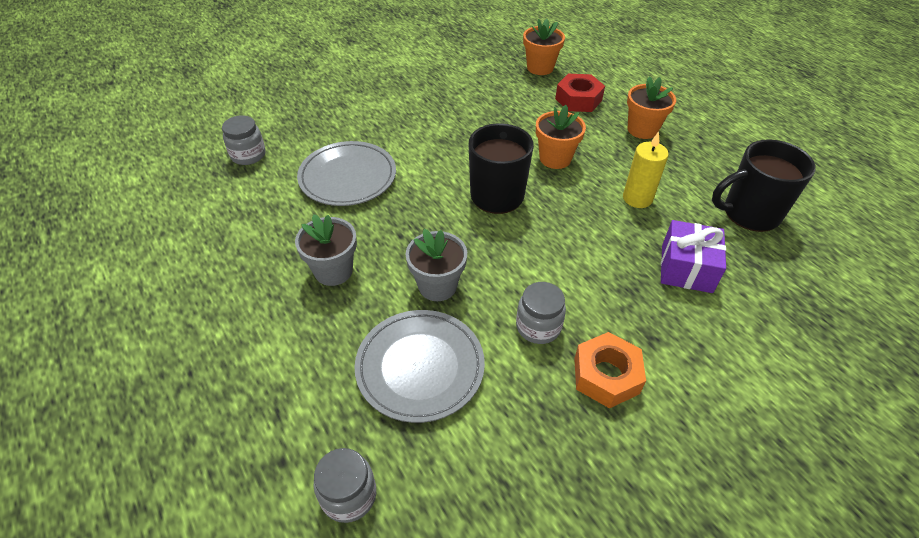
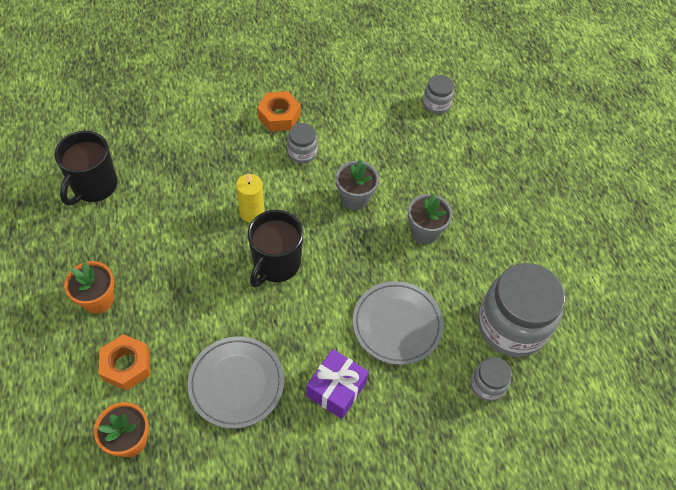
camera: 165 degrees left, 10 degrees up
grey plate [354,310,485,423] -> grey plate moved to [187,336,284,429]
orange flower pot [536,105,586,169] -> none
red nut [555,74,605,112] -> orange nut [99,334,150,391]
yellow candle [623,132,669,208] -> yellow candle moved to [236,173,265,223]
purple gift [661,220,726,293] -> purple gift moved to [306,349,369,419]
black mug [712,139,816,232] -> black mug turned 105 degrees clockwise [55,131,117,205]
none -> grey jar [478,263,565,357]

